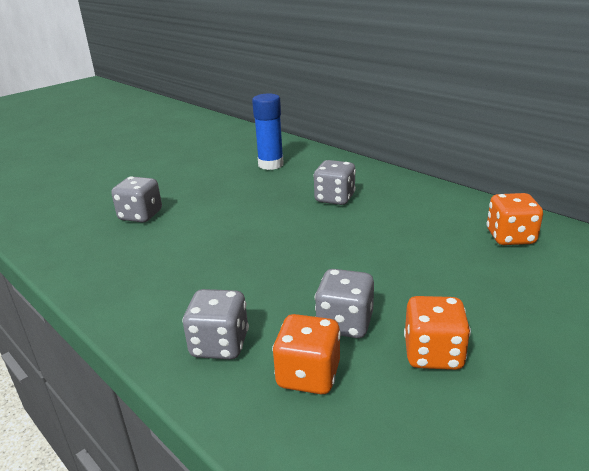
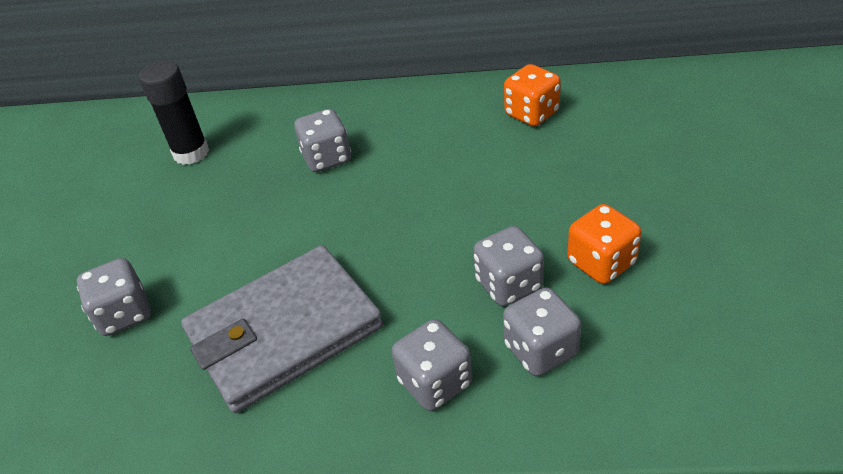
camera: 40 degrees left, 15 degrees up
blue glue stick [252,93,284,170] -> black glue stick [139,61,209,165]
orange dice [272,314,341,394] -> grey dice [503,288,581,376]
none -> grey wallet [181,245,383,413]

